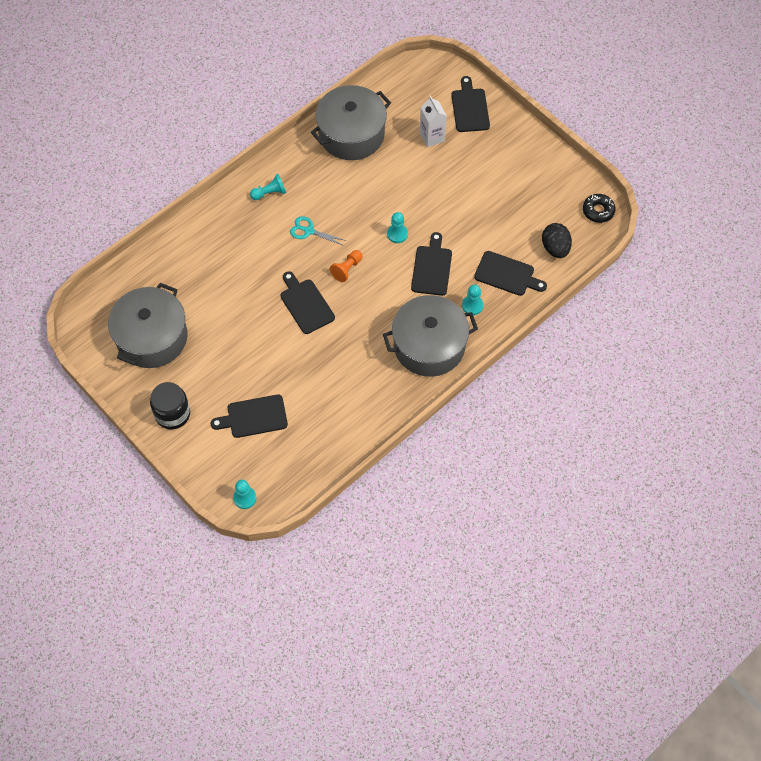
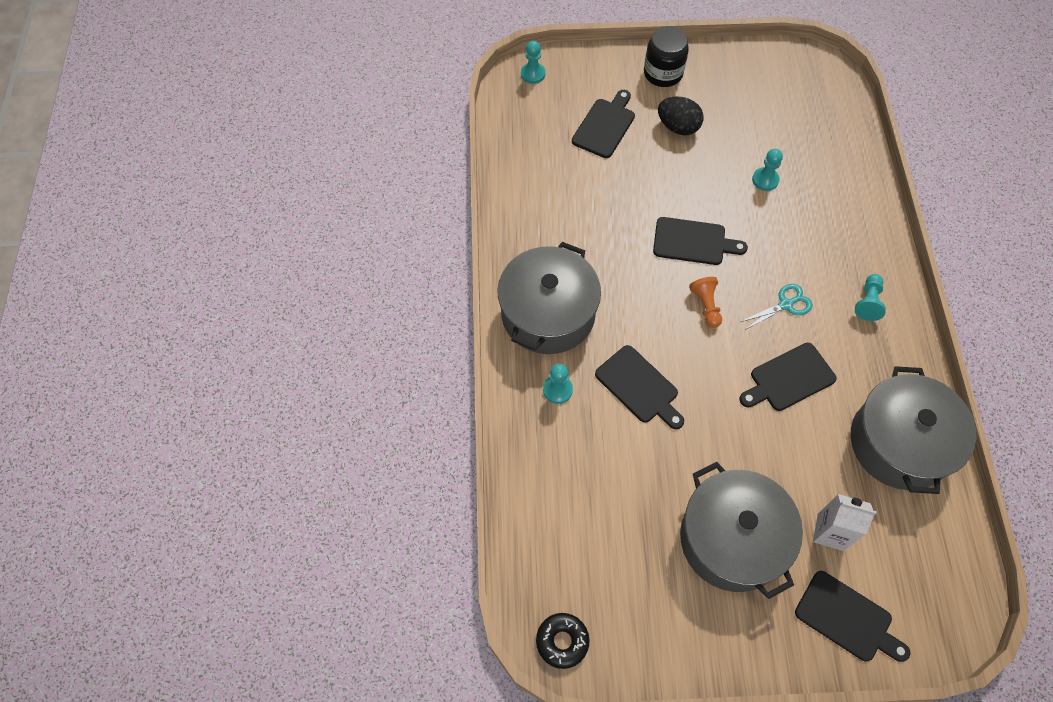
camera: 130 degrees right, 0 degrees up
grey pot [108,283,187,368] -> grey pot moved to [680,462,803,599]
turquoise pawn [387,212,408,243] -> turquoise pawn moved to [752,149,783,191]
black cutting board [474,251,547,296] -> black cutting board moved to [739,343,837,411]
black egg [542,223,572,258] -> black egg moved to [658,96,703,135]

